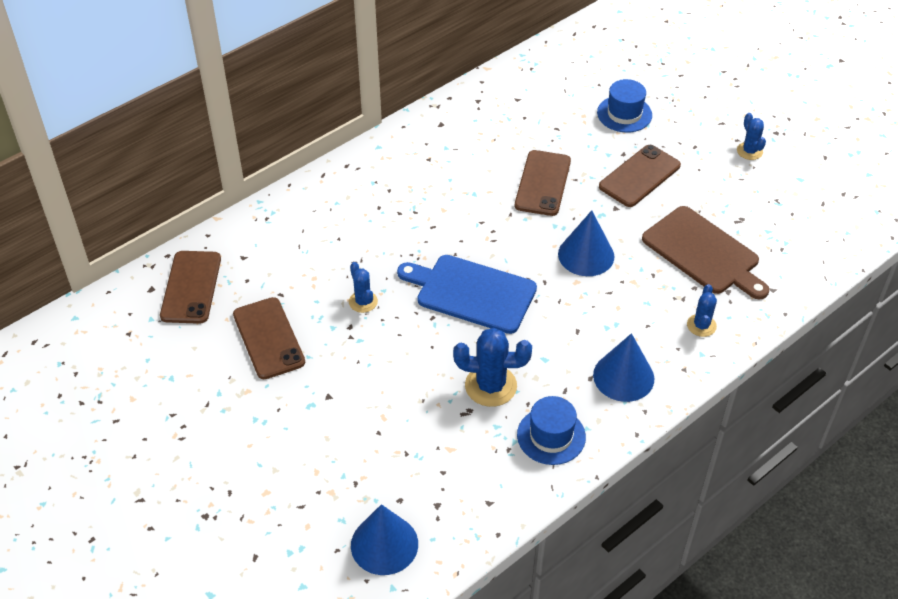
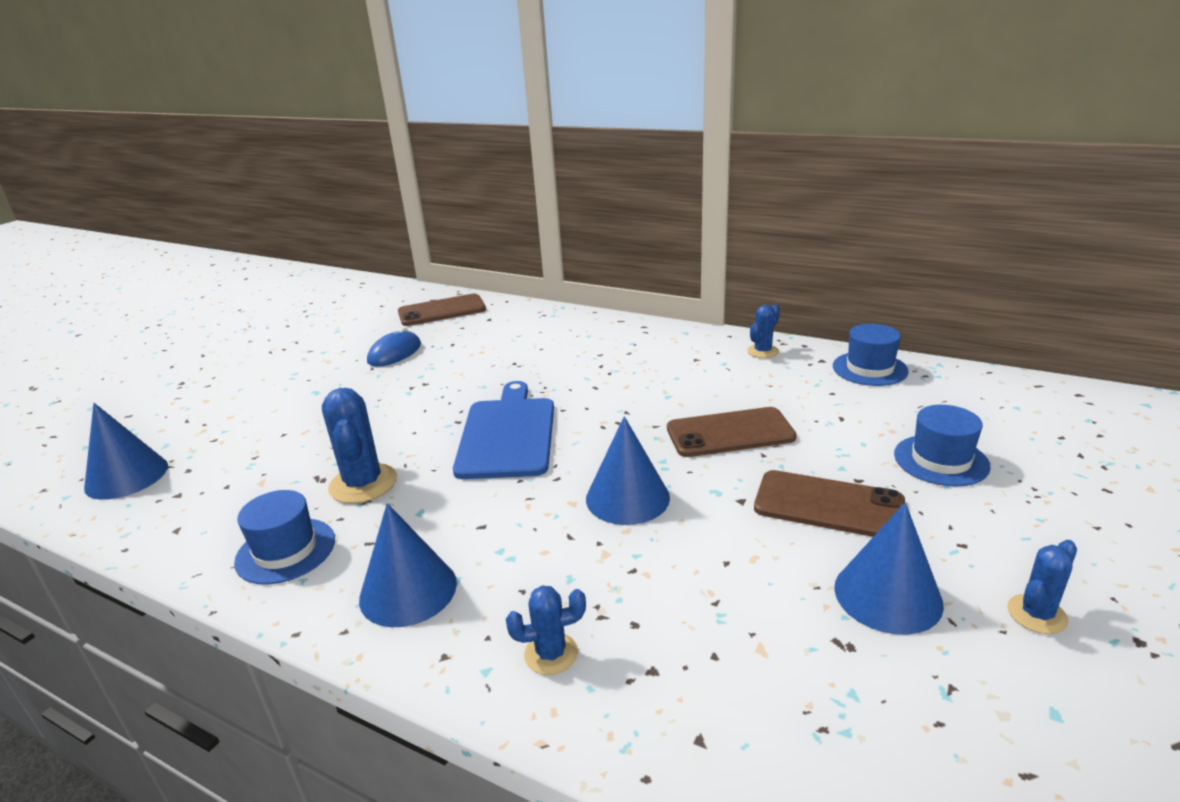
camera: 70 degrees right, 20 degrees down
brown phone [233,297,305,379] -> blue mouse [367,327,421,367]
blue cactus [349,262,378,313] -> blue cactus moved to [747,304,780,358]
brown cutting board [642,206,769,299] -> none
none -> blue hat [833,324,909,386]
none -> blue cone [834,502,944,635]

